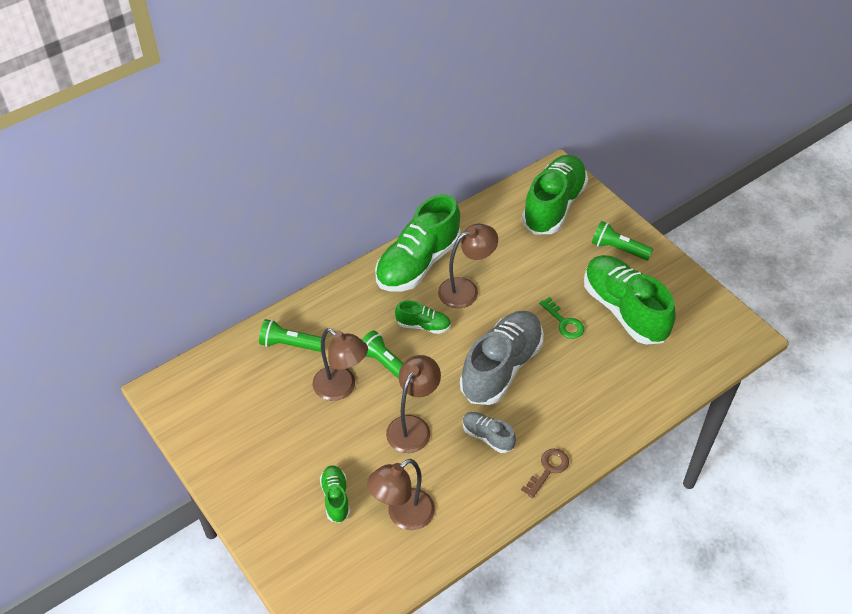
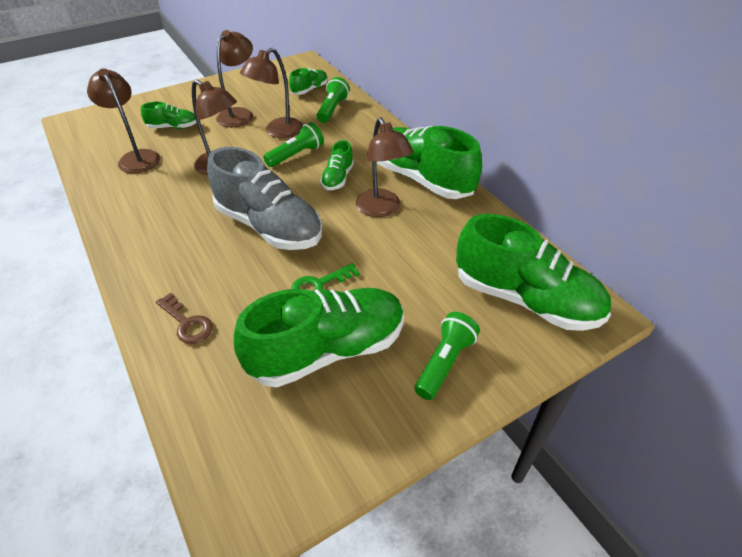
camera: 95 degrees right, 5 degrees down
grey shoe [463,412,516,453] -> none
brown key [521,449,569,498] -> brown key moved to [156,293,213,344]
none -> brown lamp [216,30,253,127]
none -> green shoe [289,68,328,95]

